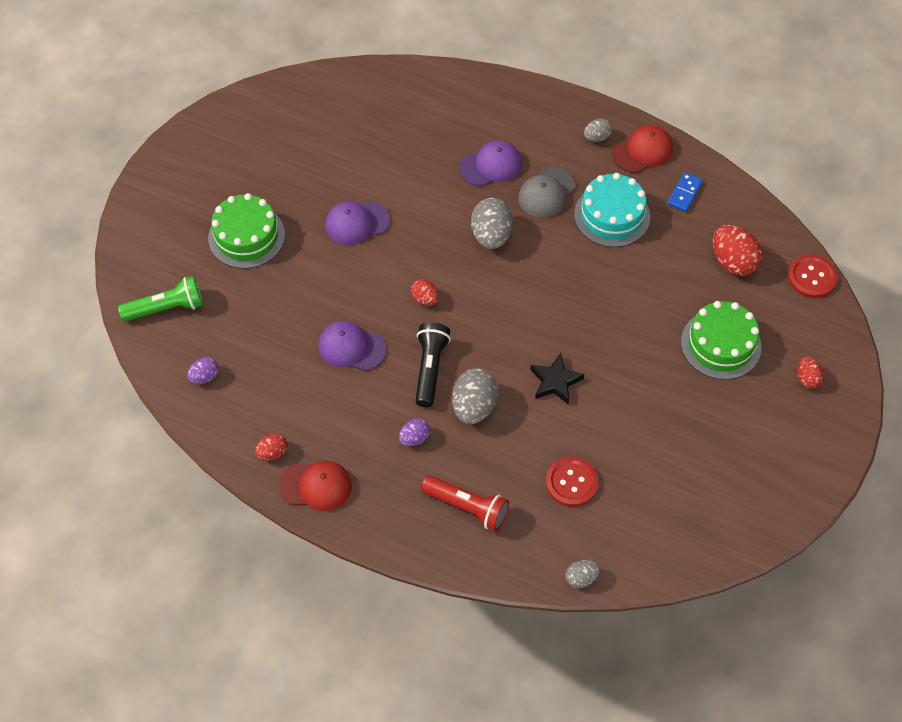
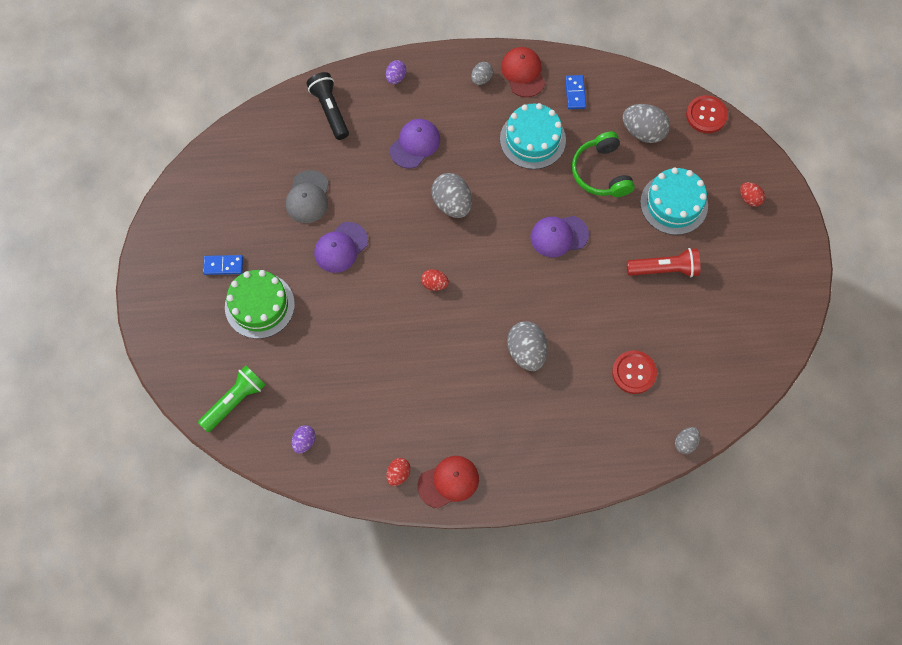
camera: 30 degrees left, 10 degrees up
purple cap [319,321,386,371] -> purple cap moved to [530,216,589,258]
purple egg [399,418,430,446] -> purple egg moved to [386,60,407,84]
black flashlight [415,322,451,407] -> black flashlight moved to [306,72,349,140]
red flashlight [421,475,509,531] -> red flashlight moved to [627,248,700,277]
grey cap [518,167,575,218] -> grey cap moved to [286,170,329,223]
black star [530,353,585,405] -> none
red cap [612,125,673,173] -> red cap turned 45 degrees counterclockwise [501,47,545,97]
green cake [681,301,761,380] -> turquoise cake [640,167,708,235]
red egg [713,225,763,276] -> grey egg [622,104,670,143]
none -> blue domino [203,255,243,275]
none -> green headphones [572,132,635,197]

